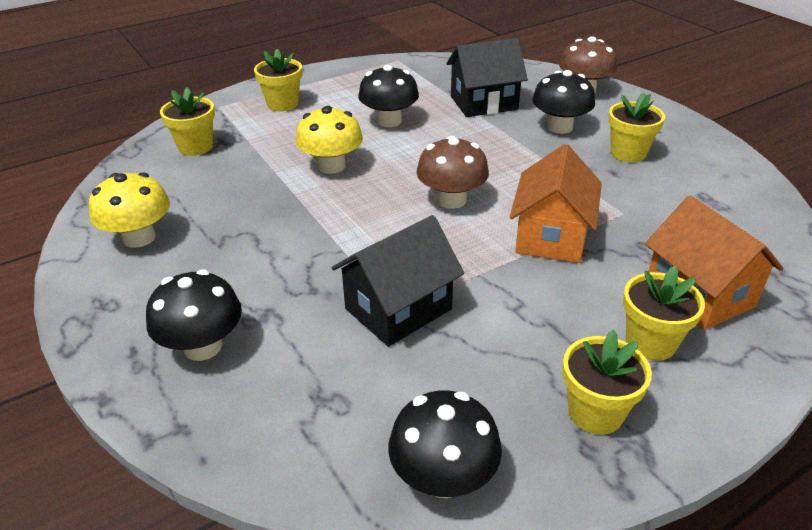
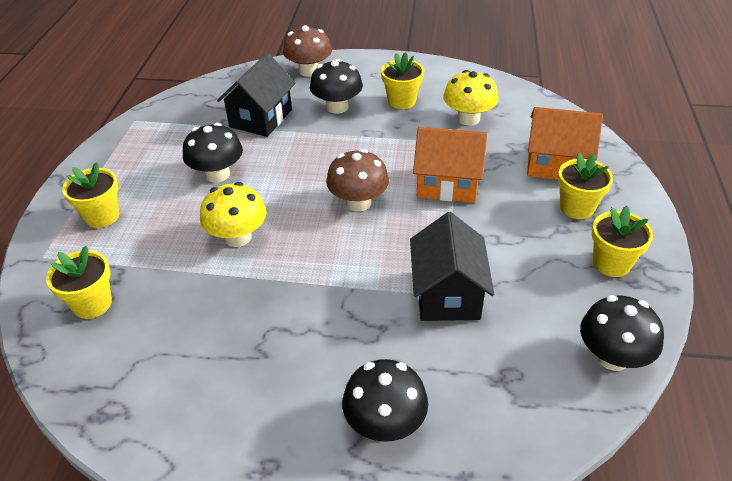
camera: 50 degrees left, 5 degrees up
yellow mushroom [89,172,170,248] -> yellow mushroom moved to [443,70,498,126]
orange house [510,144,602,263] -> orange house turned 45 degrees counterclockwise [413,127,487,203]

